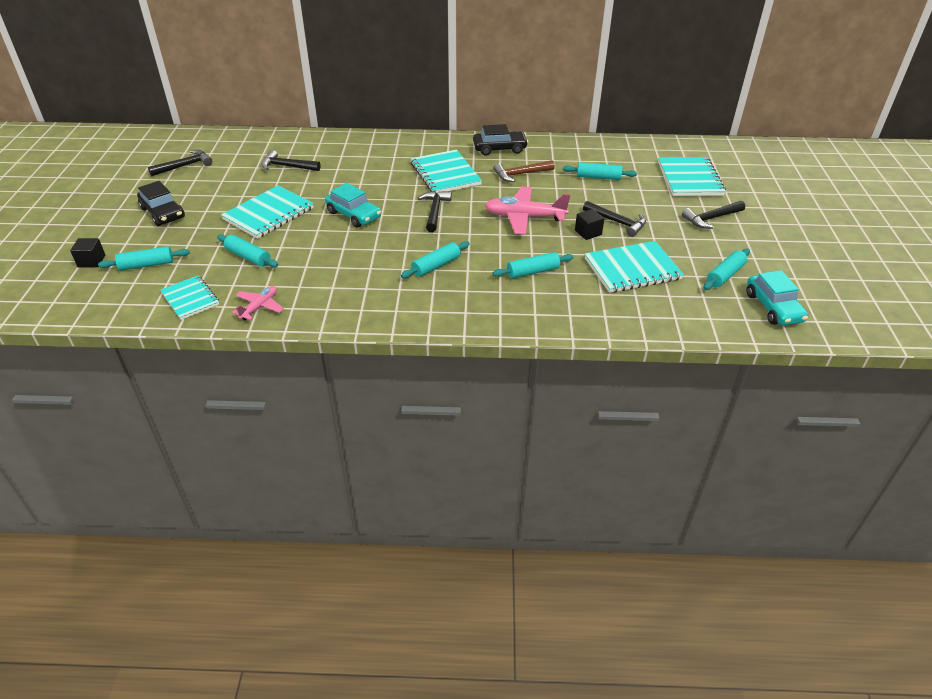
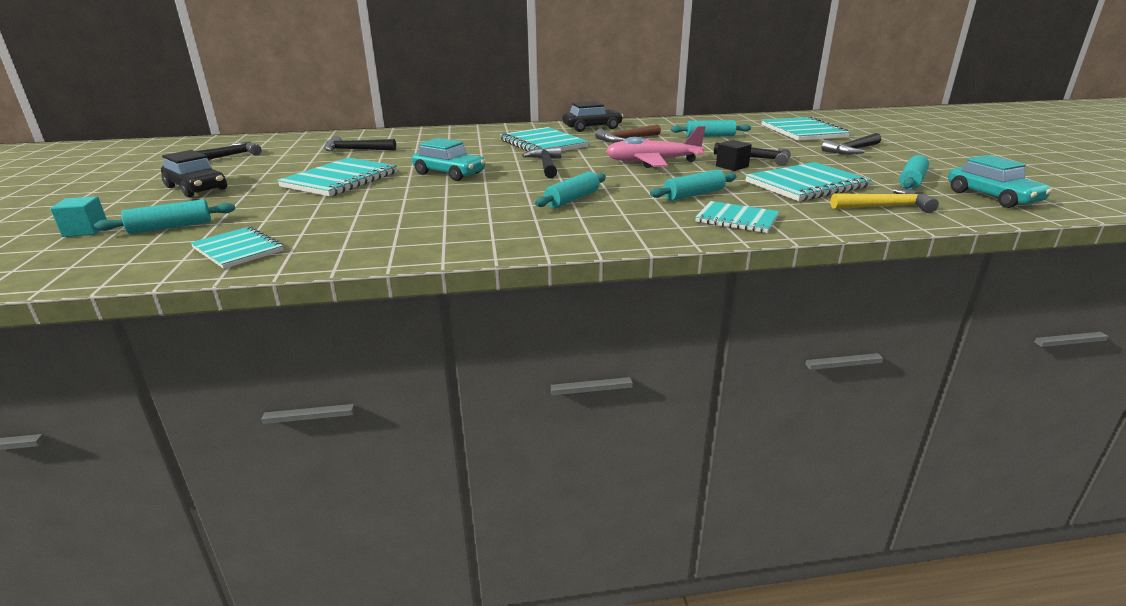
camera: 10 degrees left, 15 degrees down
black cube [70,238,105,268] -> turquoise cube [50,196,107,237]
turquoise rolling pin [217,234,278,267] -> none
pink plane [232,286,284,320] -> none
none -> turquoise notebook [695,201,779,233]
none -> yellow hammer [830,189,939,213]

